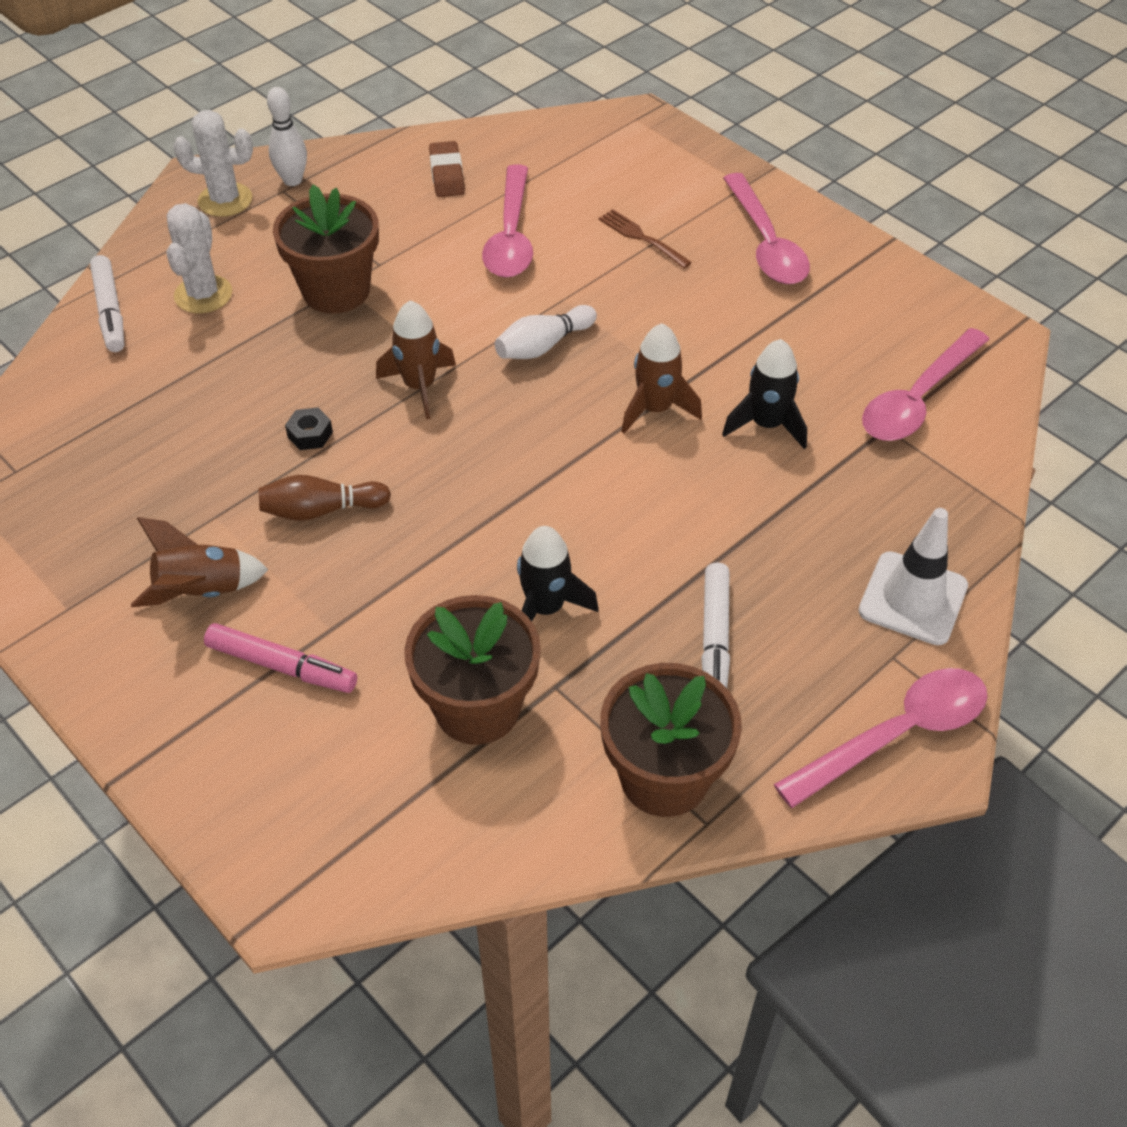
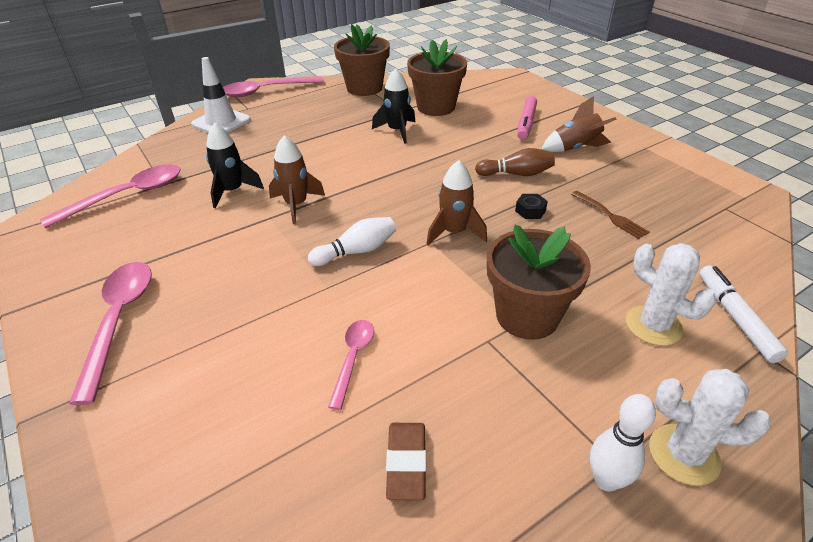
camera: 170 degrees left, 10 degrees down
white cactus [167,203,232,313] -> white cactus turned 60 degrees counterclockwise [626,243,716,346]
pink marker [204,623,357,693] -> pink marker turned 105 degrees counterclockwise [517,96,537,140]
pink spoon [482,164,533,278] -> pink spoon [328,320,374,410], size x0.57
brown fork [599,209,692,268] -> brown fork moved to [571,191,649,239]
white marker [701,563,730,688] -> none

